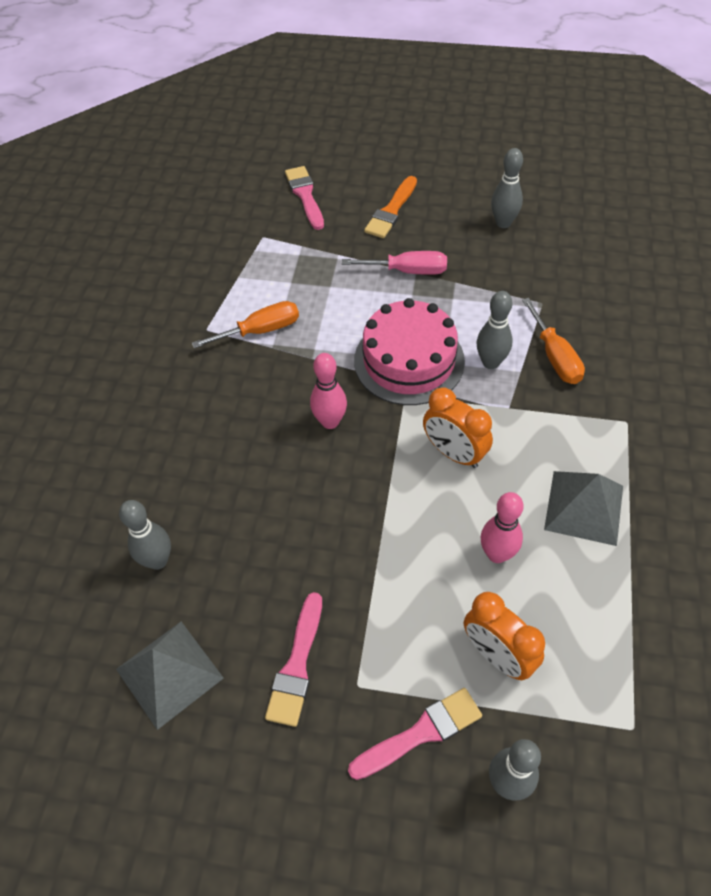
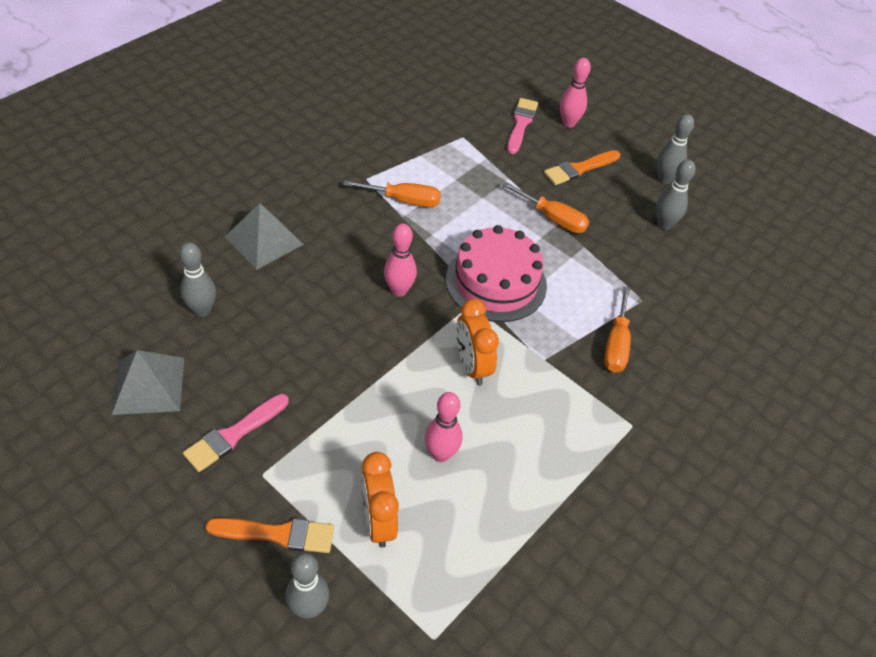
camera: 25 degrees right, 5 degrees down
pink screwdriver [342,251,447,275] -> orange screwdriver [502,182,589,233]
pink brush [348,688,482,780] -> orange brush [206,518,334,553]
grey bowling pin [477,291,512,369] -> grey bowling pin moved to [657,114,694,184]
grey pyramid [544,471,623,546] -> grey pyramid moved to [225,203,304,270]
none -> pink bowling pin [560,58,591,128]

